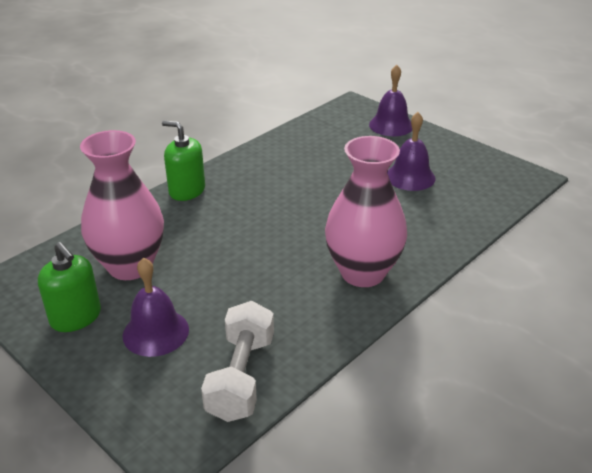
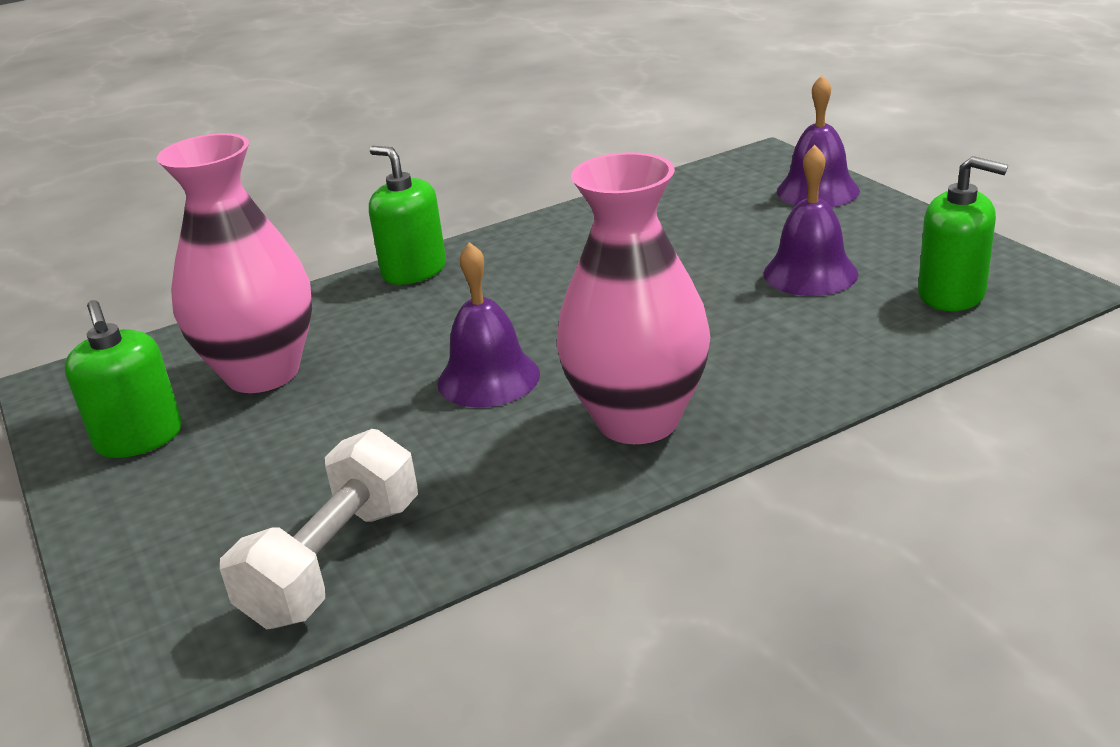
camera: 20 degrees right, 5 degrees down
purple bell [123,257,189,357] -> purple bell moved to [437,242,540,408]
none -> green soap dispenser [918,156,1008,311]

